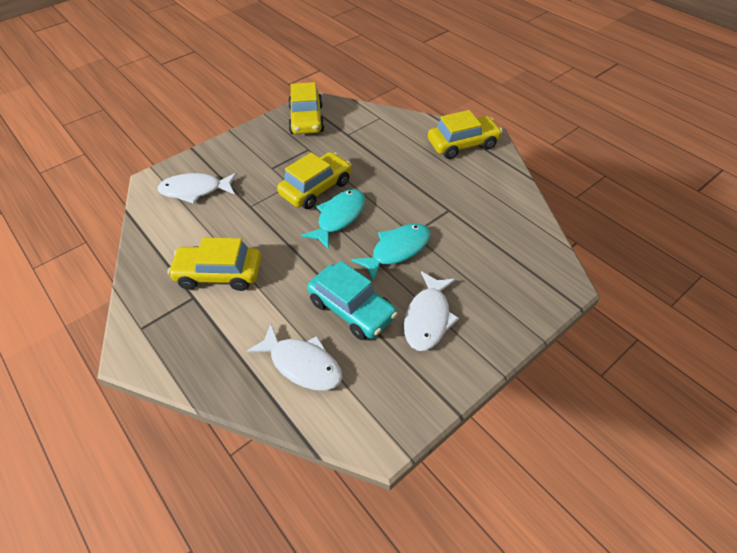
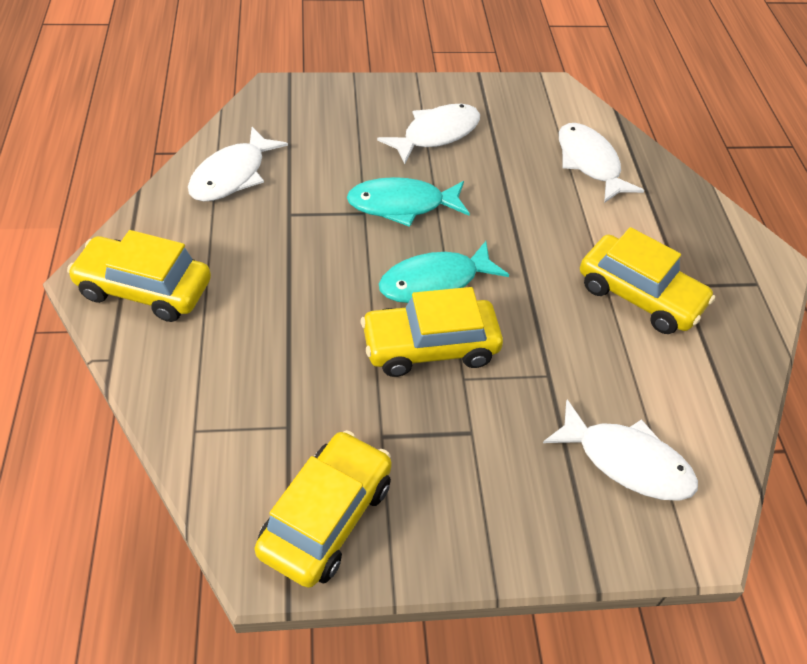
camera: 150 degrees left, 0 degrees up
turquoise car [307,261,398,340] -> none
none -> white fish [188,127,288,201]

